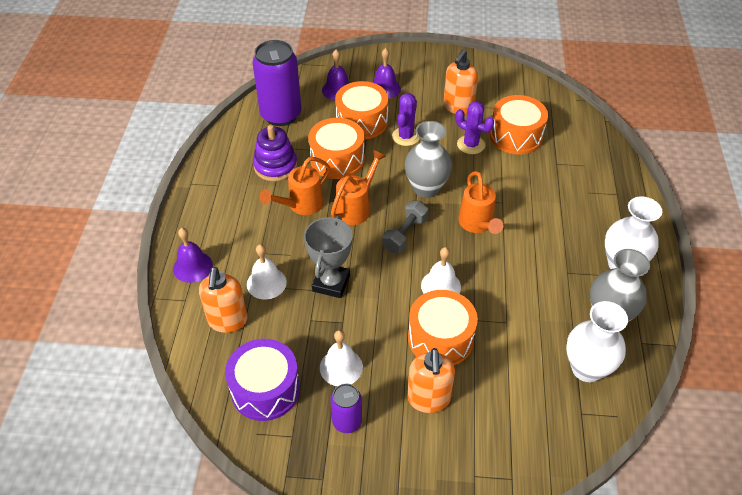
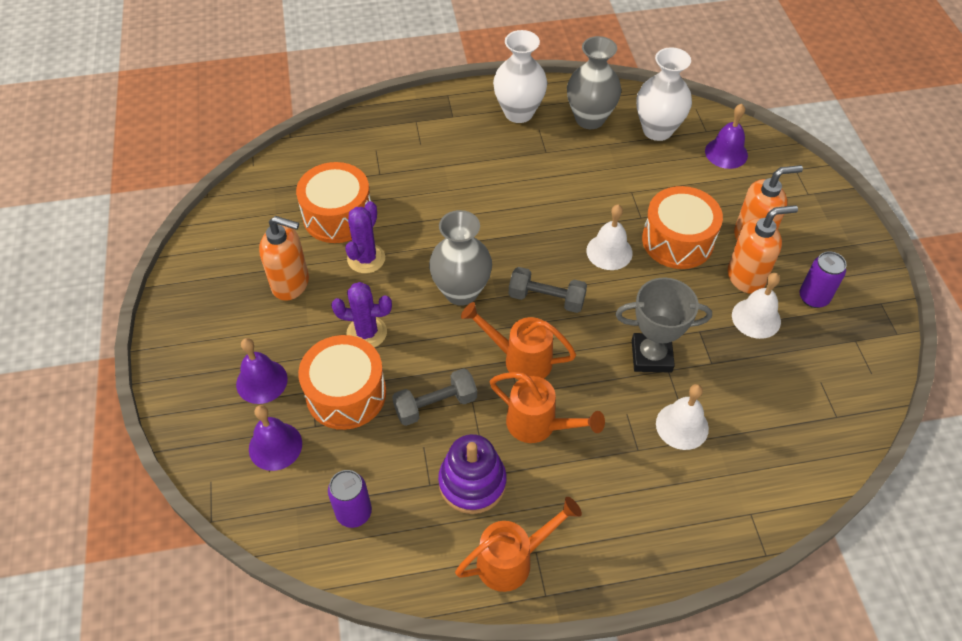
camera: 105 degrees left, 5 degrees up
purple bell [173,228,213,283] -> purple bell moved to [705,104,748,169]
orange soap dispenser [199,267,247,333] -> orange soap dispenser moved to [728,205,798,294]
purple drum [225,339,300,421] -> none
purple can [252,40,301,126] -> purple can [328,470,372,528], size x0.52
orange drum [308,118,365,179] -> grey dumbbell [392,368,477,426]
orange watering can [458,171,504,234] -> orange watering can moved to [455,497,582,592]

